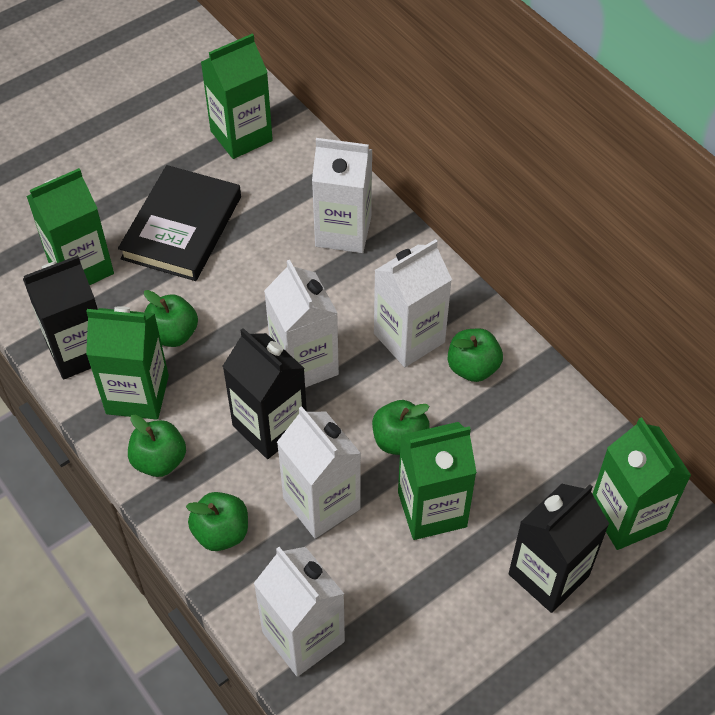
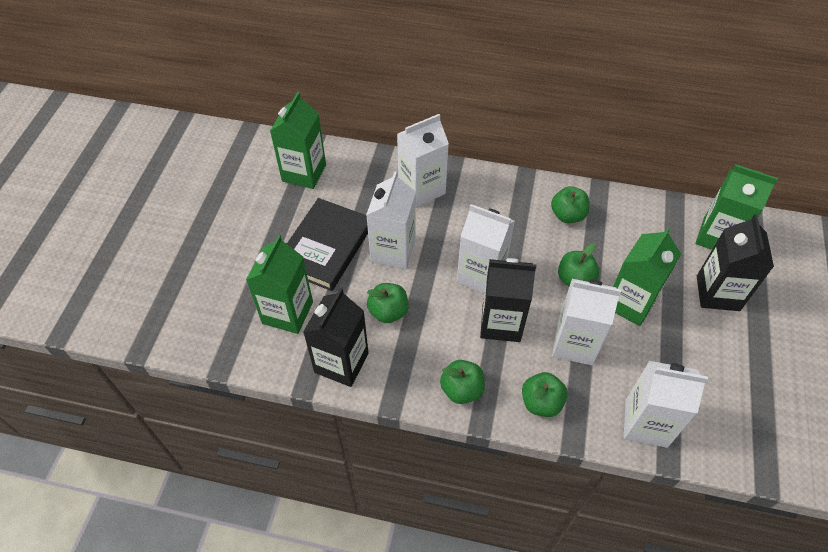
camera: 40 degrees left, 0 degrees up
green carton [86,306,169,420] -> none
black book [118,165,241,281] -> black book turned 45 degrees clockwise [287,198,368,291]
white carton [374,239,452,367] -> white carton moved to [366,171,416,269]

